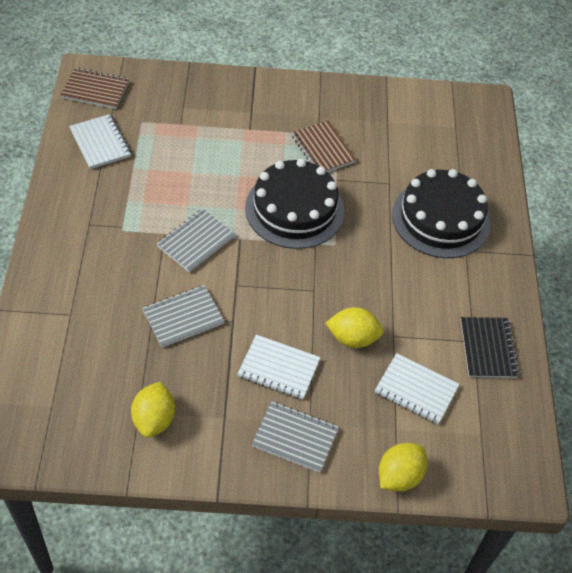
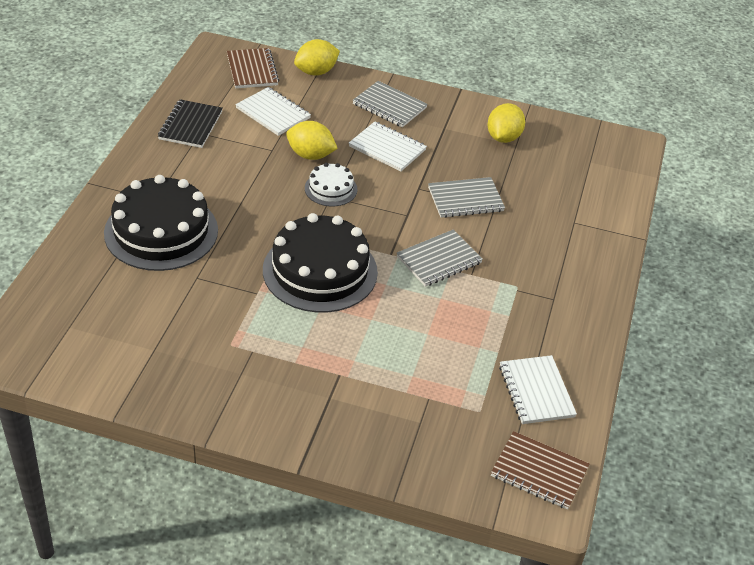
camera: 165 degrees left, 10 degrees down
brown notebook [292,120,357,172] -> brown notebook moved to [227,48,279,88]
none -> white cake [305,163,358,206]

